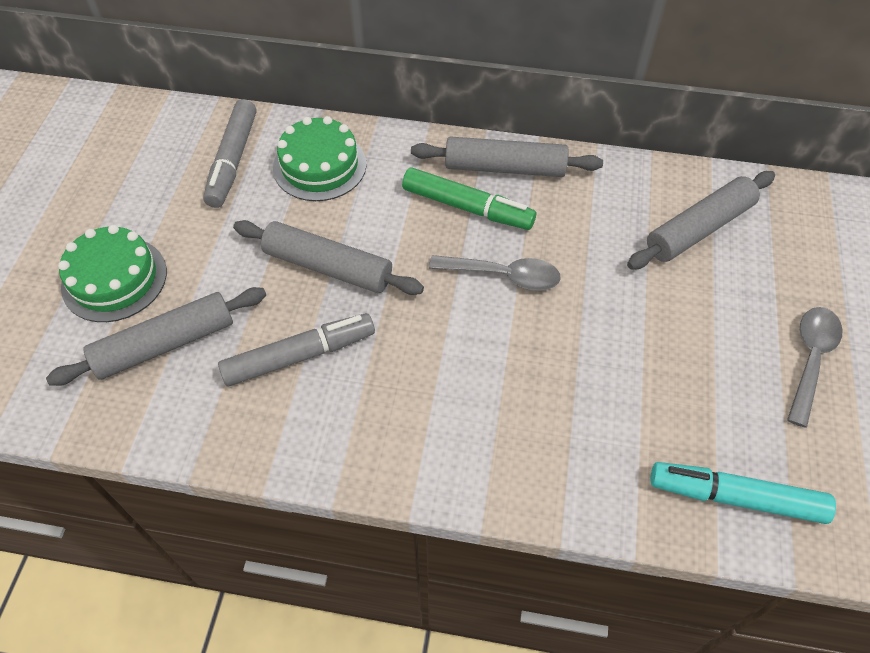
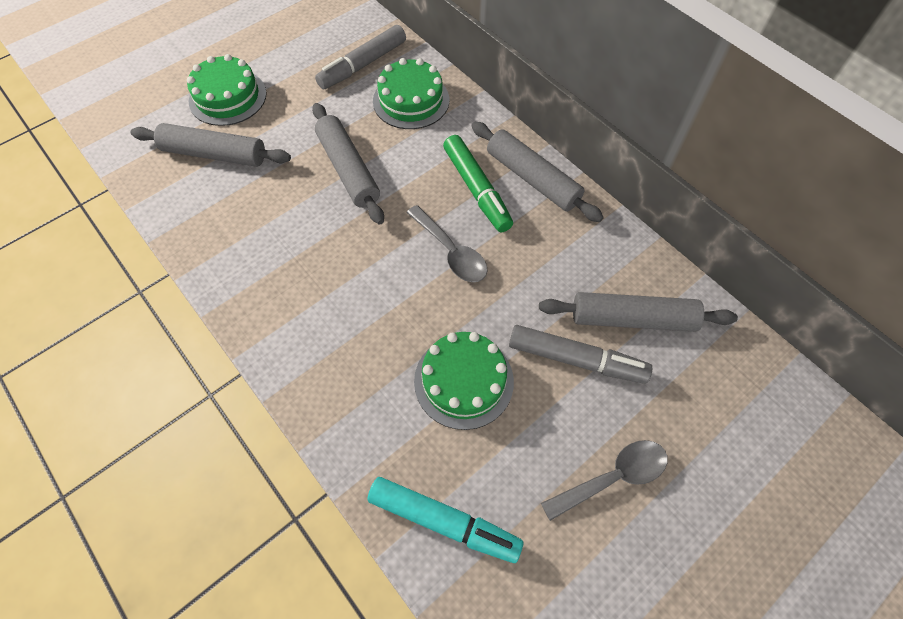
camera: 40 degrees right, 5 degrees up
grey marker [218,313,375,387] -> grey marker moved to [509,325,652,384]
turquoise marker [650,462,836,524] -> turquoise marker turned 150 degrees clockwise [368,477,524,563]
none -> green cake [414,332,514,430]

